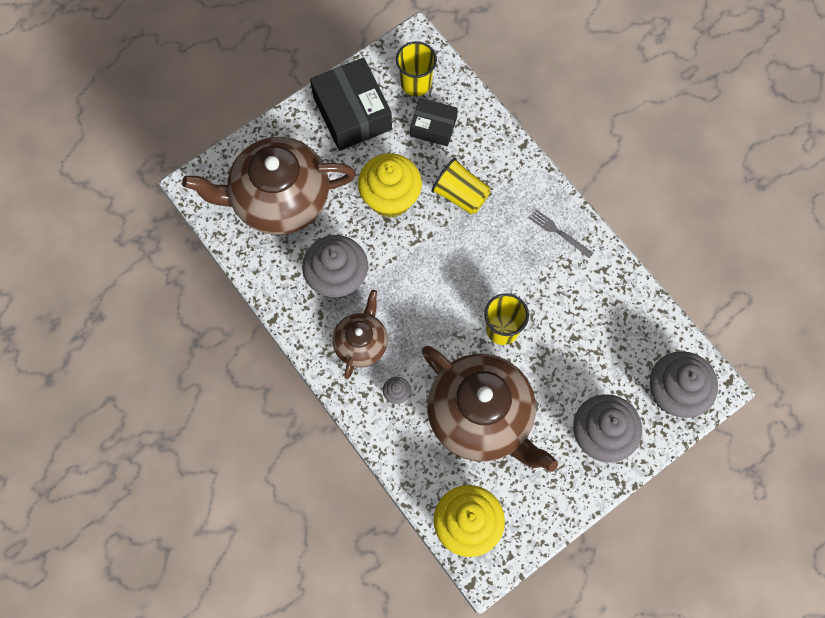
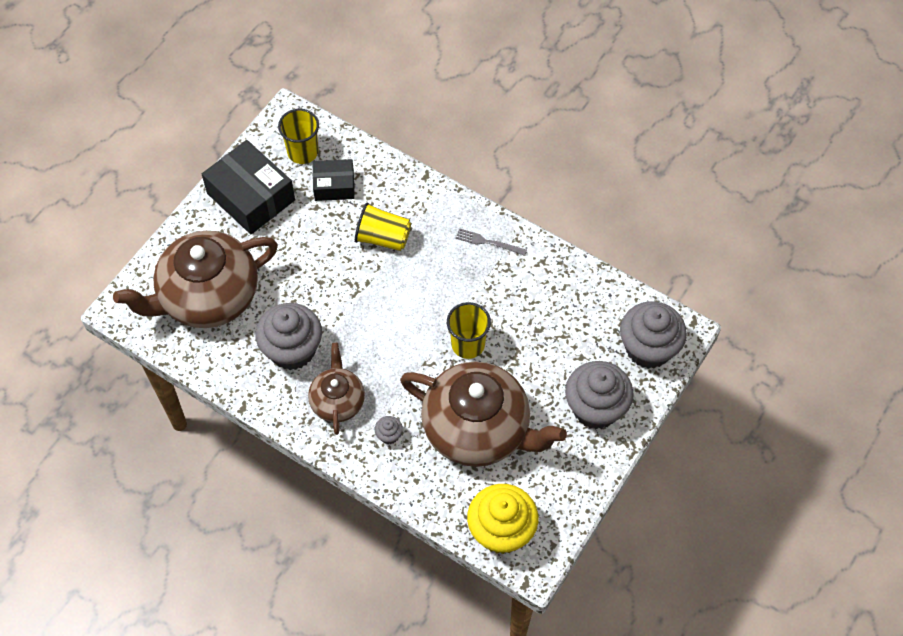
camera: 20 degrees left, 10 degrees down
yellow cupcake [358,153,422,218] -> none

